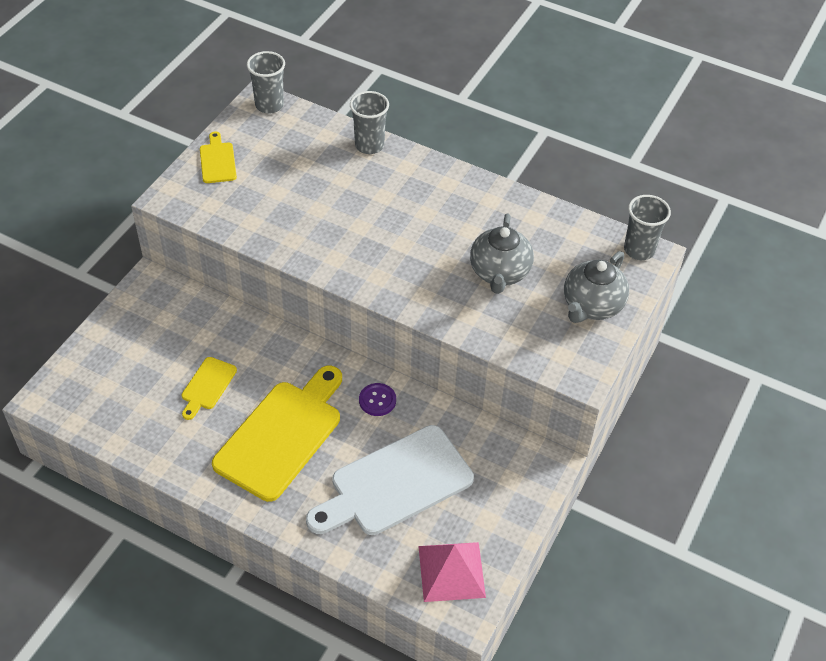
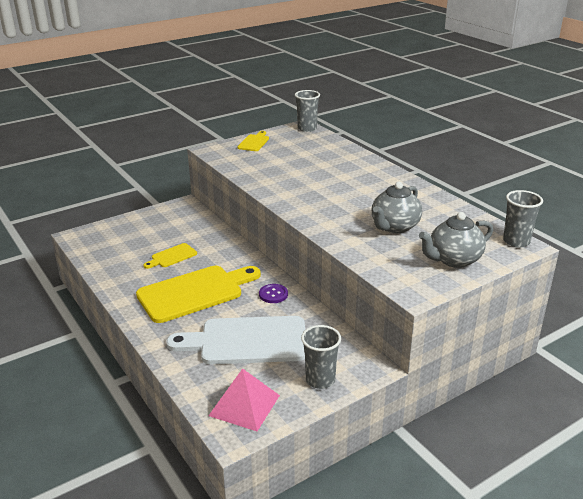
camera: 30 degrees right, 20 degrees down
grey cup [350,91,389,154] -> grey cup moved to [301,325,341,389]

